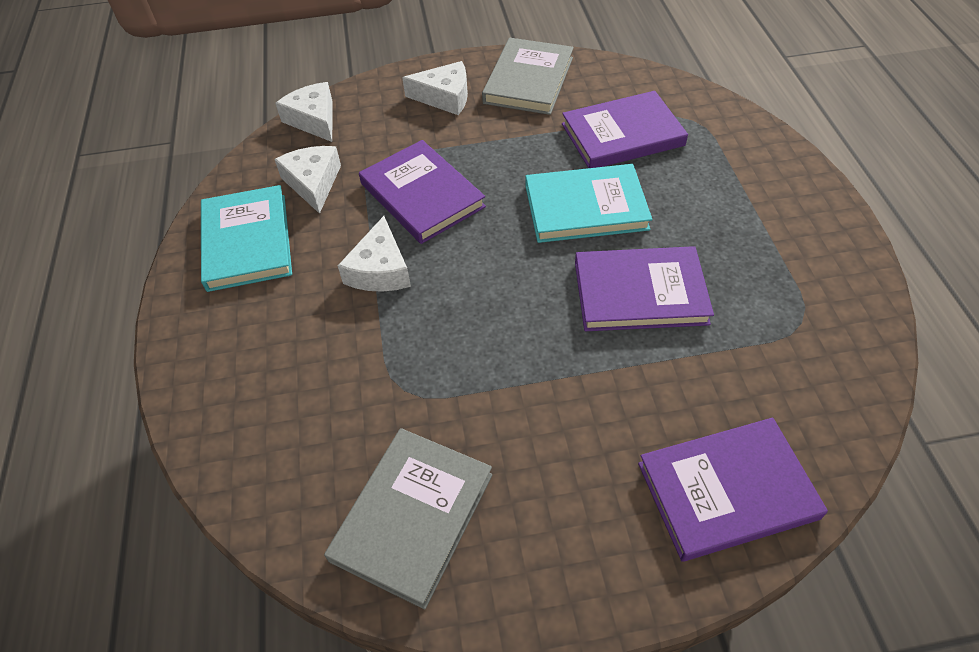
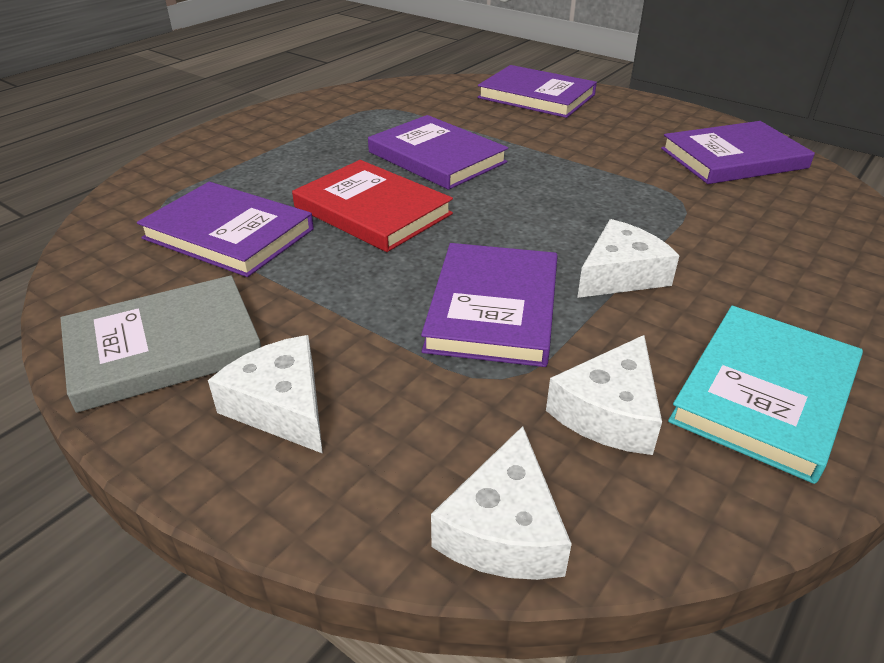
camera: 135 degrees left, 15 degrees down
grey book [324,428,493,609] -> purple book [661,121,815,184]
turquoise book [525,164,652,243] -> red book [292,160,453,252]

